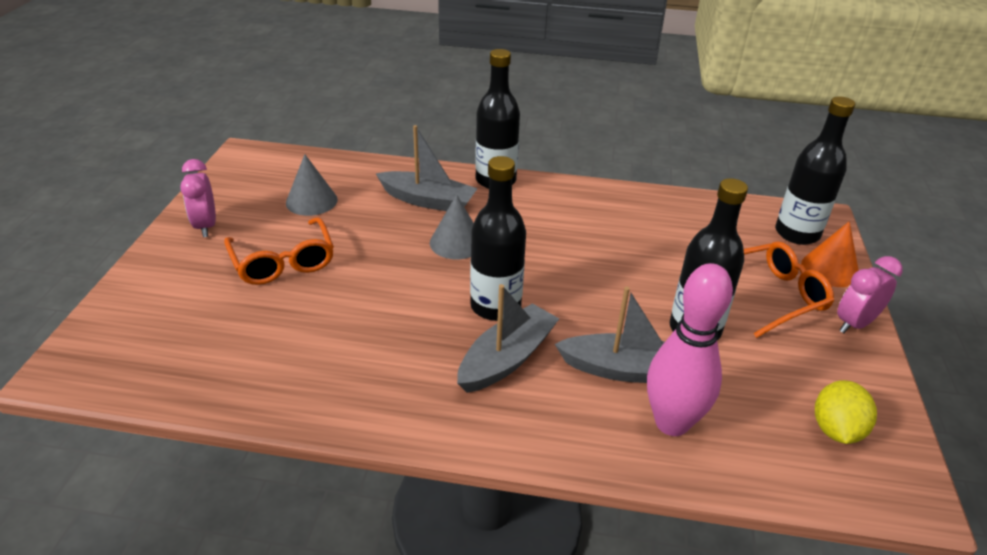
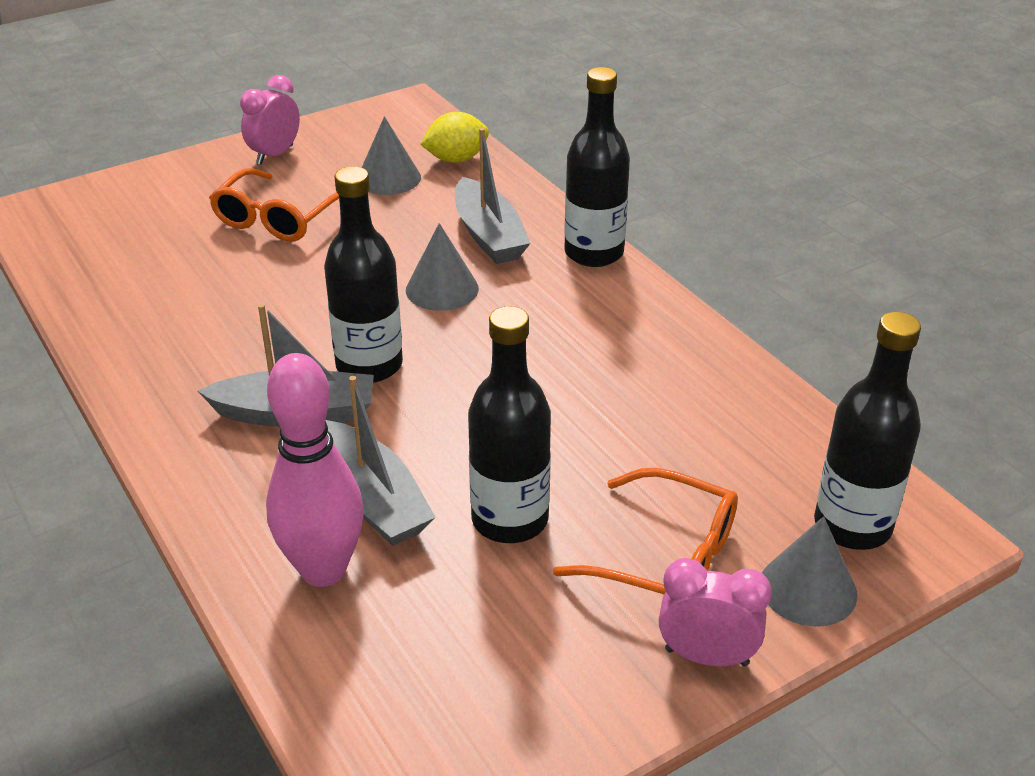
camera: 50 degrees right, 0 degrees up
orange cone [801,221,859,287] -> grey cone [762,516,857,627]
yellow lemon [815,380,877,444] -> yellow lemon moved to [420,112,489,163]

